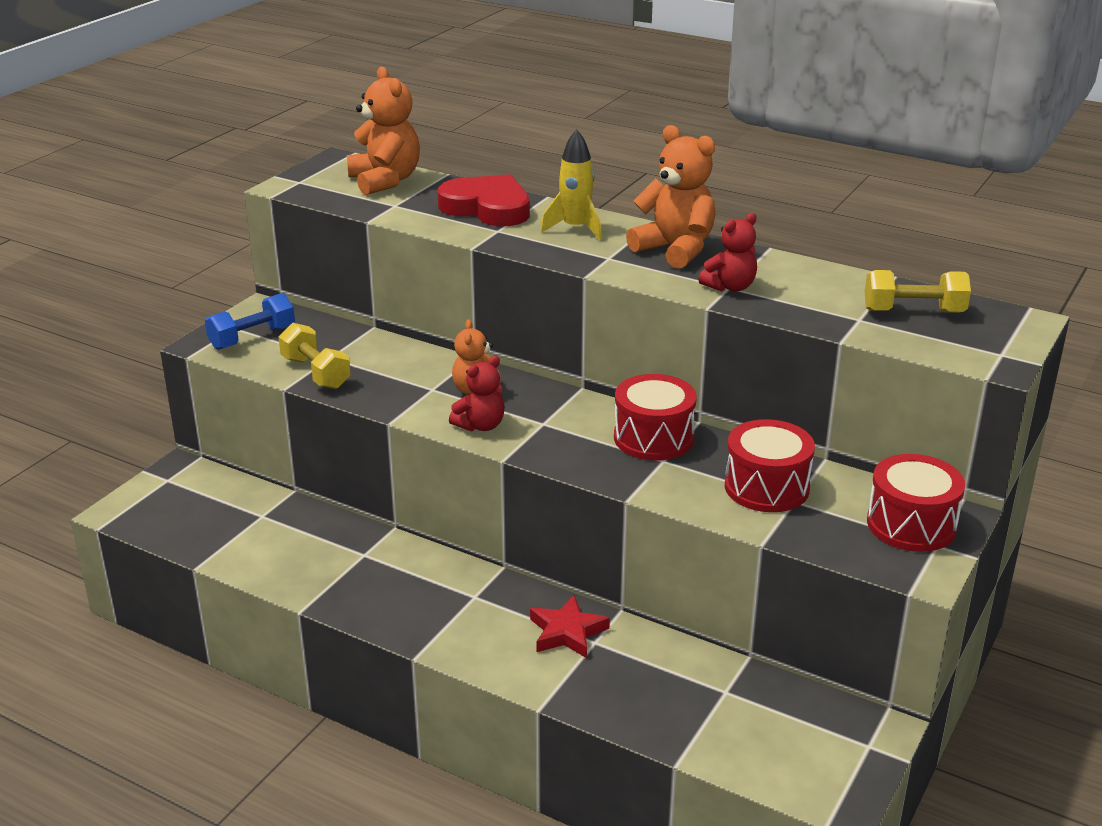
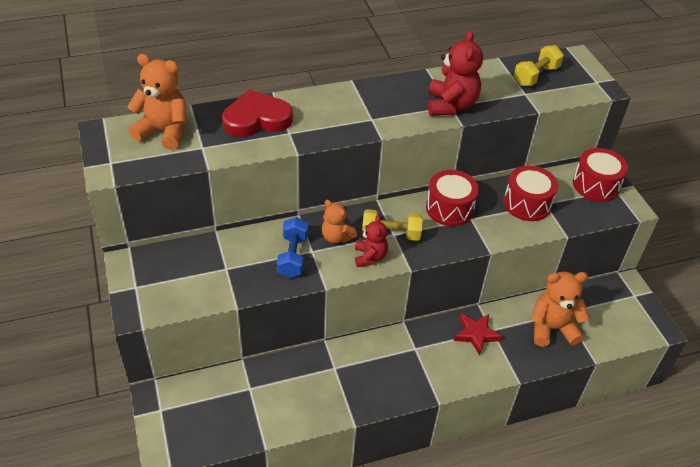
camera: 50 degrees left, 15 degrees up
blue dumbbell [205,293,295,350] -> blue dumbbell moved to [277,217,308,278]
yellow dumbbell [278,323,351,389] -> yellow dumbbell moved to [362,209,423,241]
yellow rocket [541,129,602,240] -> none
orange teddy bear [626,125,715,269] -> orange teddy bear moved to [531,272,590,347]
red teddy bear [699,213,757,292] -> red teddy bear [428,30,483,116], size x1.62

